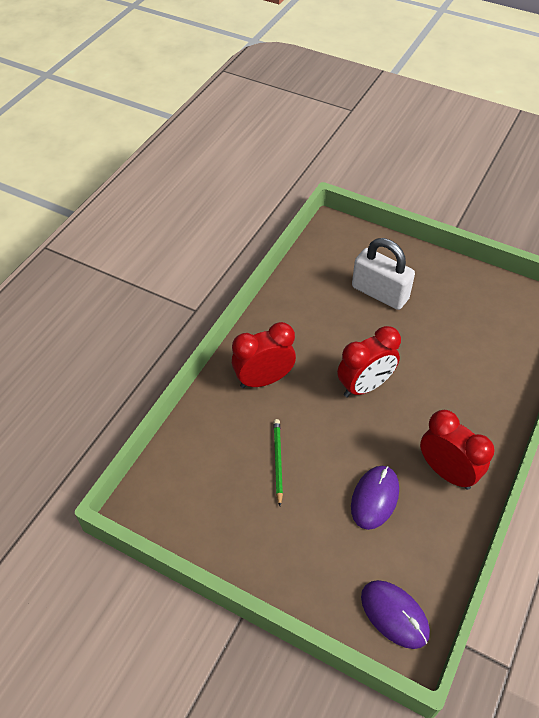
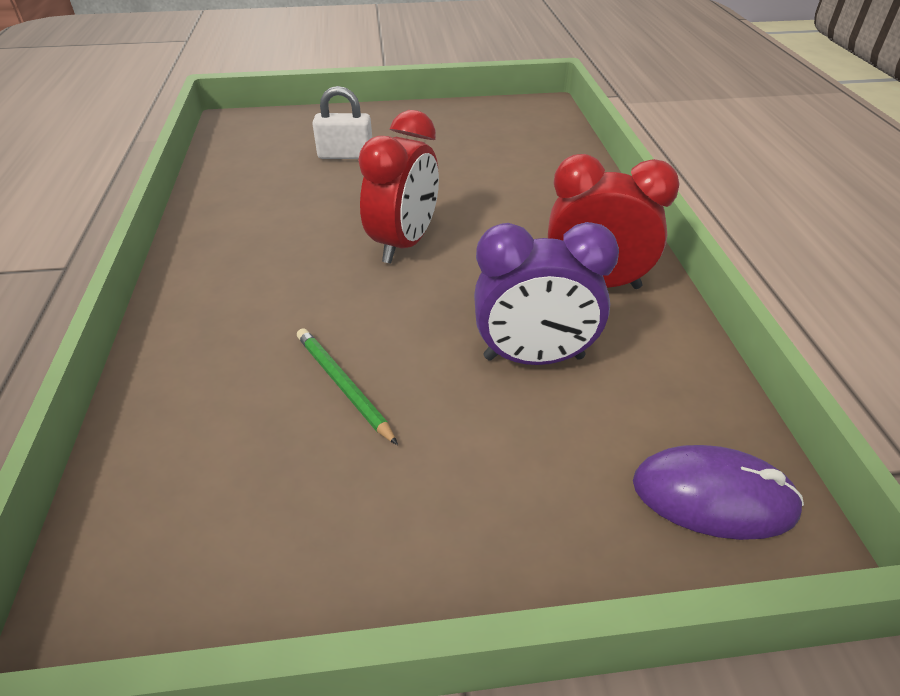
camera: 35 degrees left, 10 degrees down
red clock [232,322,296,388] -> none
purple mouse [351,466,399,530] -> purple clock [474,222,619,365]
white padlock [352,238,415,310] -> white padlock [312,86,372,159], size x0.64

